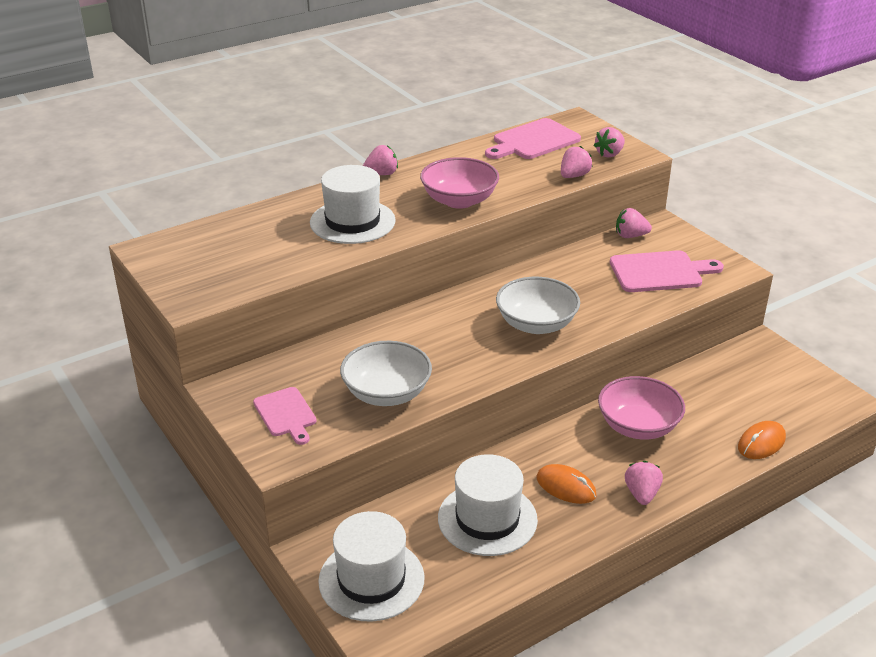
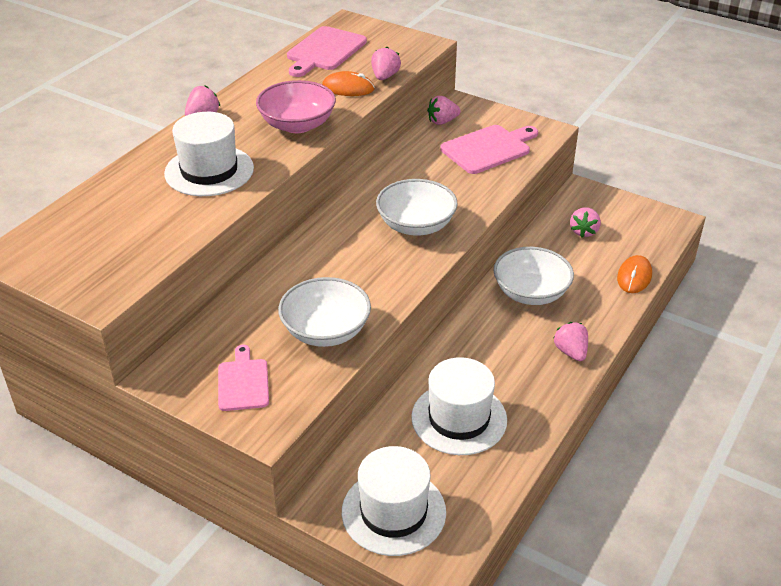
camera: 25 degrees left, 5 degrees up
pink cutting board [253,387,317,445] -> pink cutting board turned 135 degrees counterclockwise [218,345,269,411]
orange mouse [536,464,597,504] -> orange mouse moved to [322,71,374,96]
pink strawberry [594,127,625,158] -> pink strawberry moved to [570,207,601,238]
pink bowl [598,376,685,440] -> white bowl [493,247,574,305]

